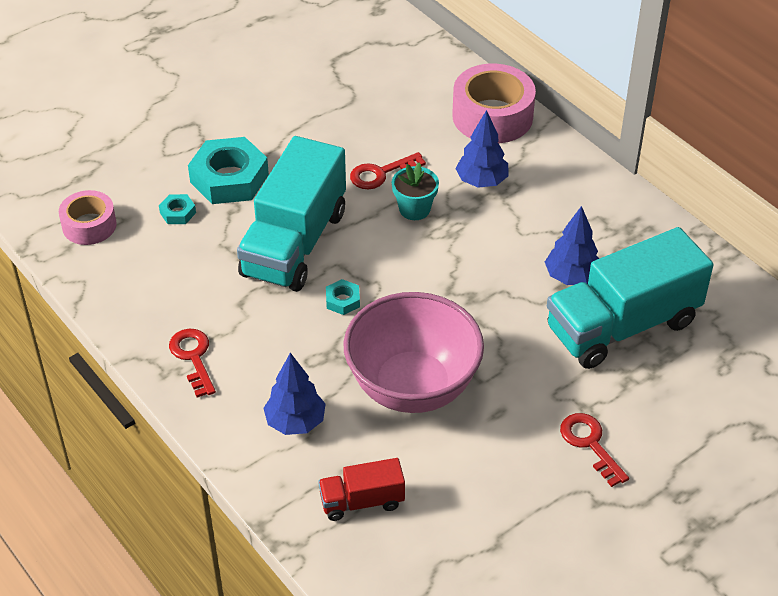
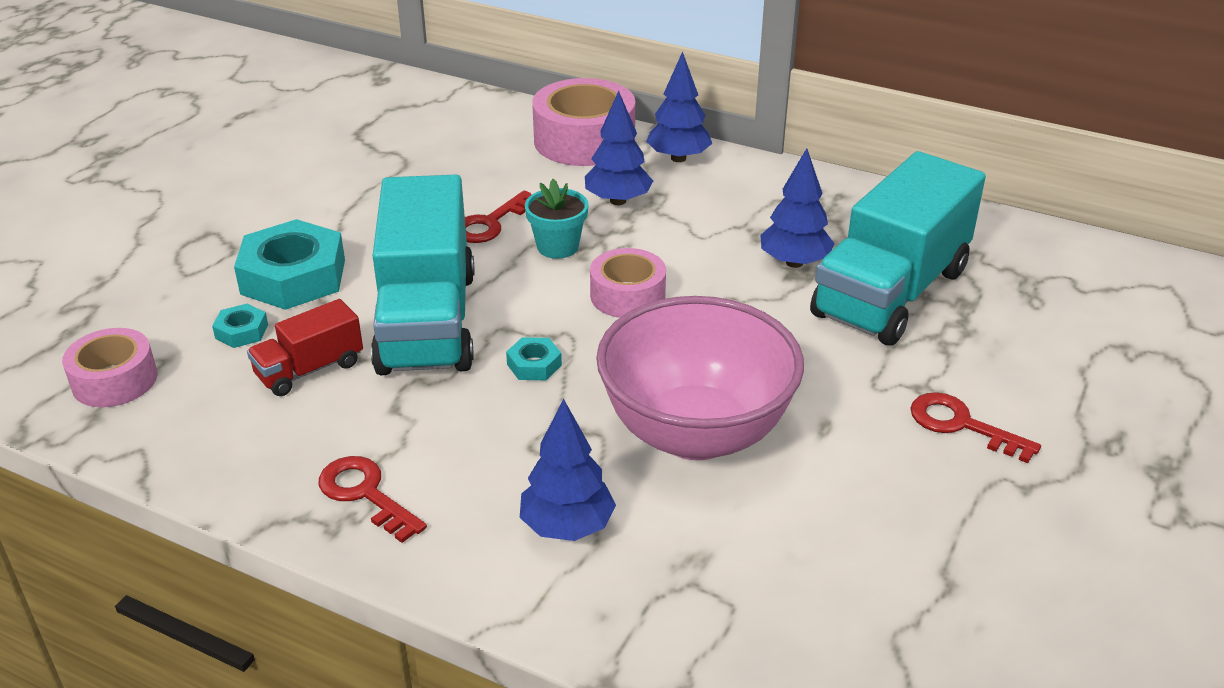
camera: 25 degrees left, 10 degrees down
red truck [318,458,405,521] -> red truck moved to [247,299,363,396]
none -> pink tape [590,248,666,318]
none -> blue tree [646,51,712,162]

